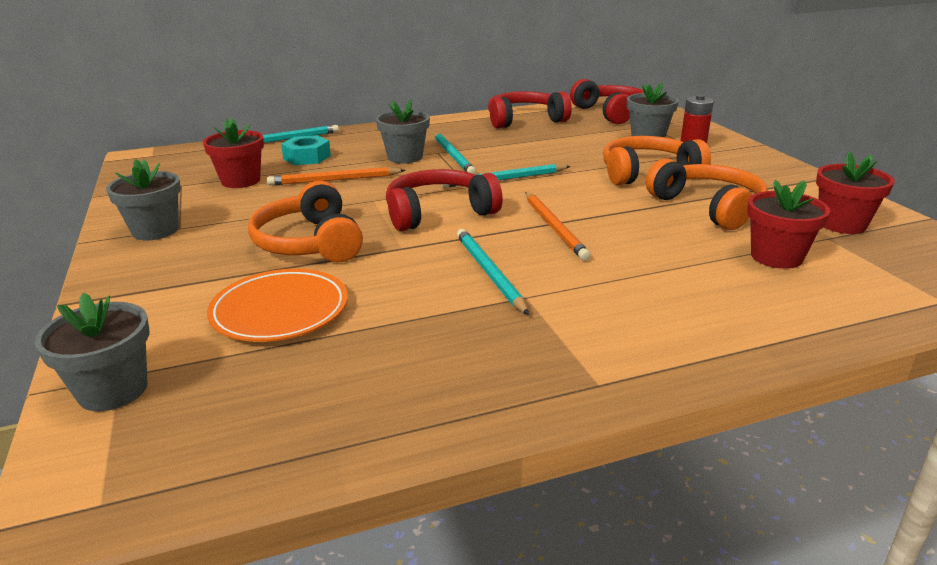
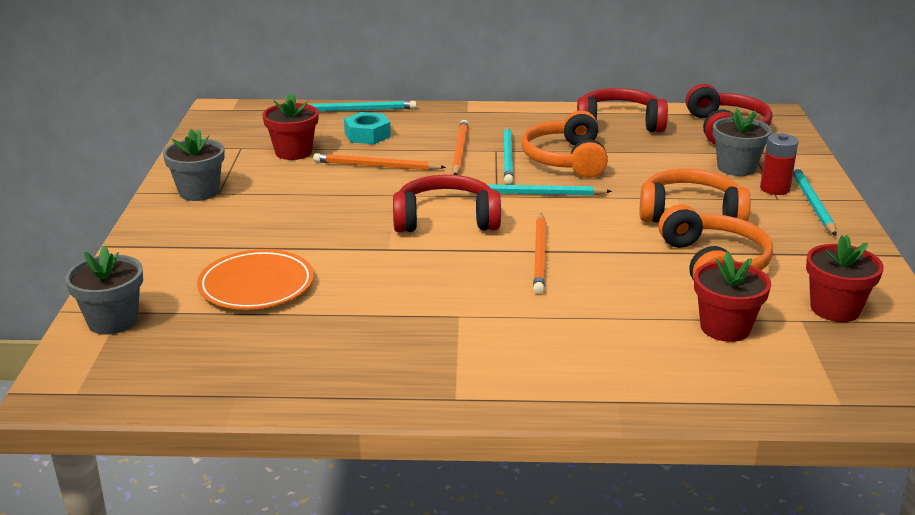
camera: 20 degrees right, 0 degrees up
orange headphones [248,181,363,262] -> orange headphones moved to [521,110,608,178]
grey flower pot [376,100,430,163] -> orange pencil [452,120,468,175]
turquoise pencil [457,229,529,315] -> turquoise pencil moved to [793,167,837,236]

